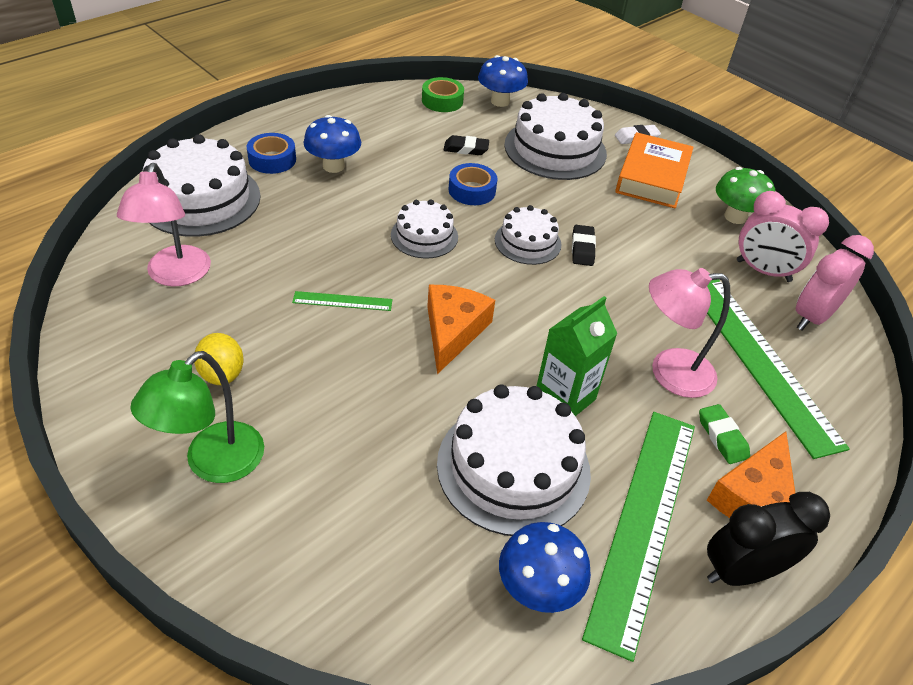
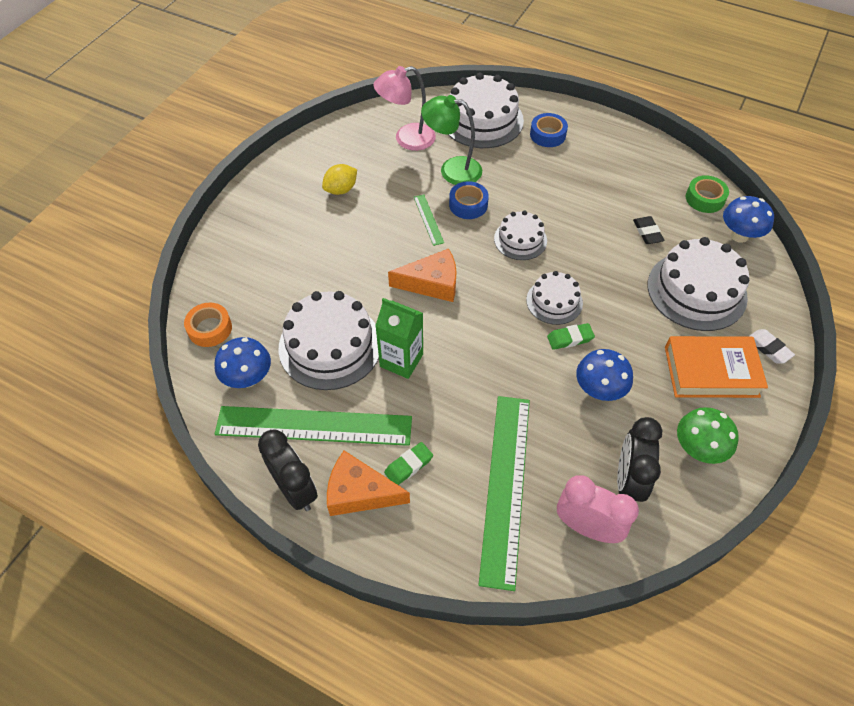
camera: 75 degrees right, 10 degrees up
green lamp [130,351,264,483] -> green lamp moved to [421,95,482,185]
blue mushroom [303,115,361,173] -> blue mushroom moved to [576,349,633,401]
blue tape [449,163,498,205] -> blue tape moved to [449,181,489,219]
black eraser [572,225,596,266] -> green eraser [547,323,595,350]
pink lamp [649,268,731,398] -> none
green ruler [707,280,850,459] -> green ruler turned 45 degrees counterclockwise [479,396,530,591]
pink clock [737,191,829,282] -> black clock [617,417,662,502]
none -> orange tape [184,303,232,347]

